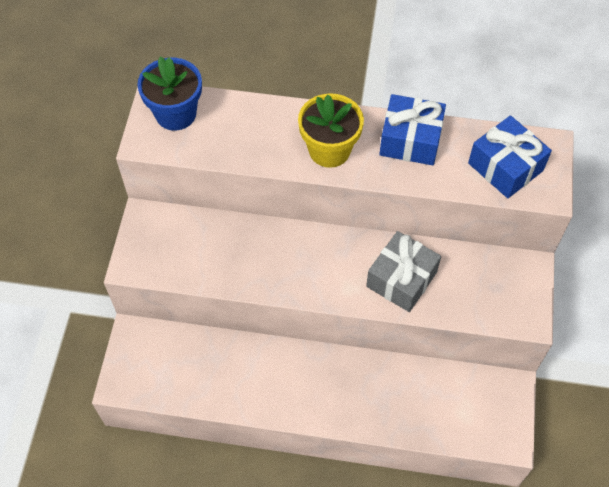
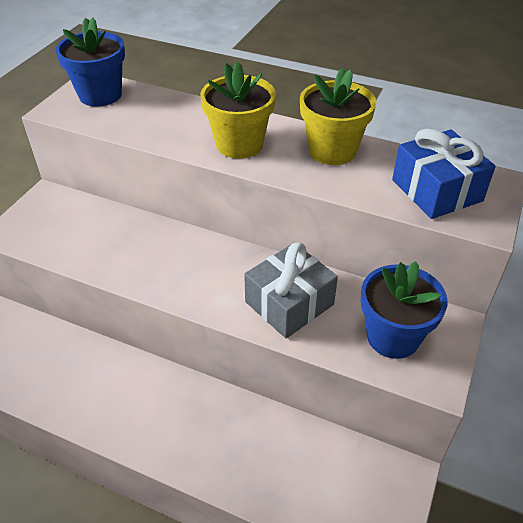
camera: 15 degrees right, 15 degrees down
blue gift [379,94,446,165] -> yellow flower pot [300,68,376,165]
none -> blue flower pot [360,261,447,359]

